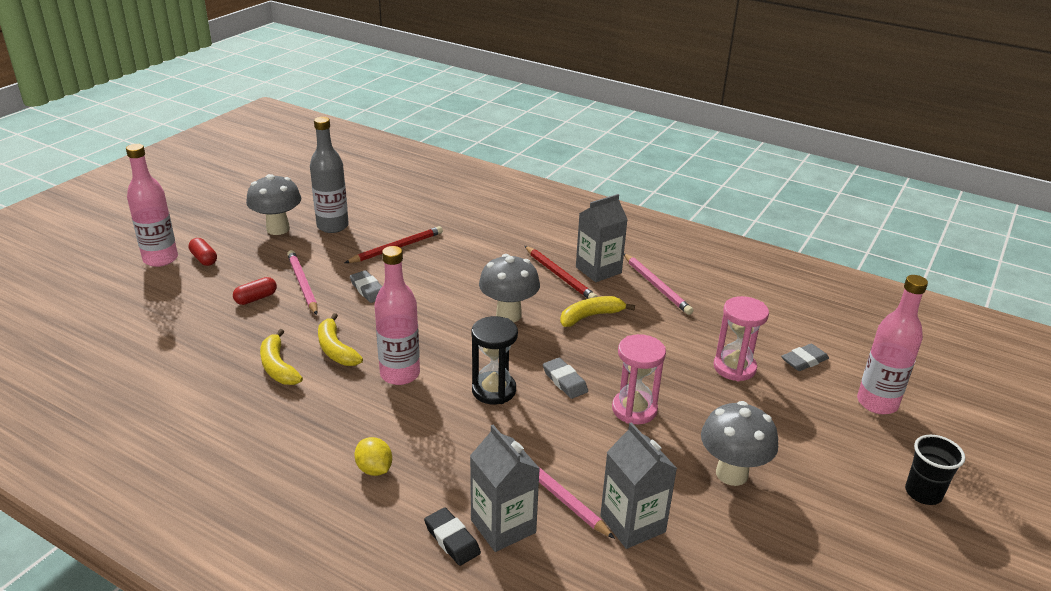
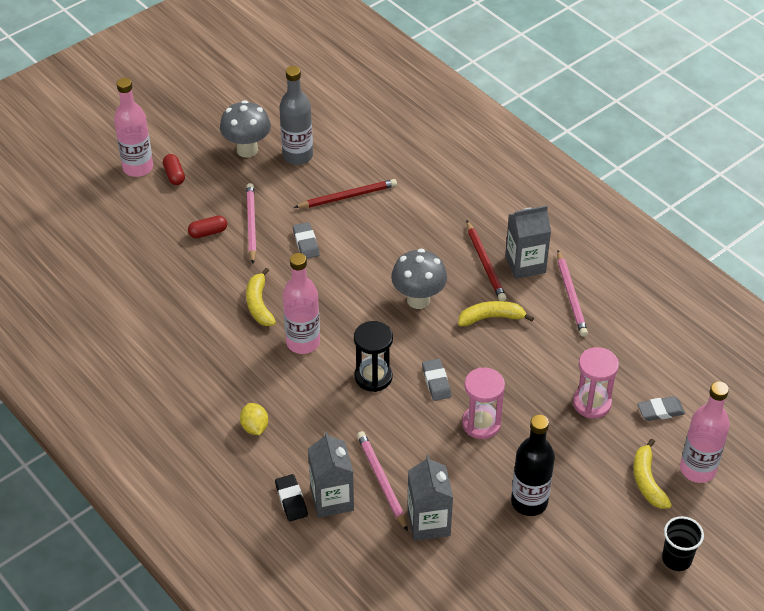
camera: 20 degrees right, 15 degrees up
yellow banana [260,329,303,385] -> yellow banana moved to [633,439,672,509]
grey mushroom [701,401,778,486] -> black bottle [511,415,555,516]

